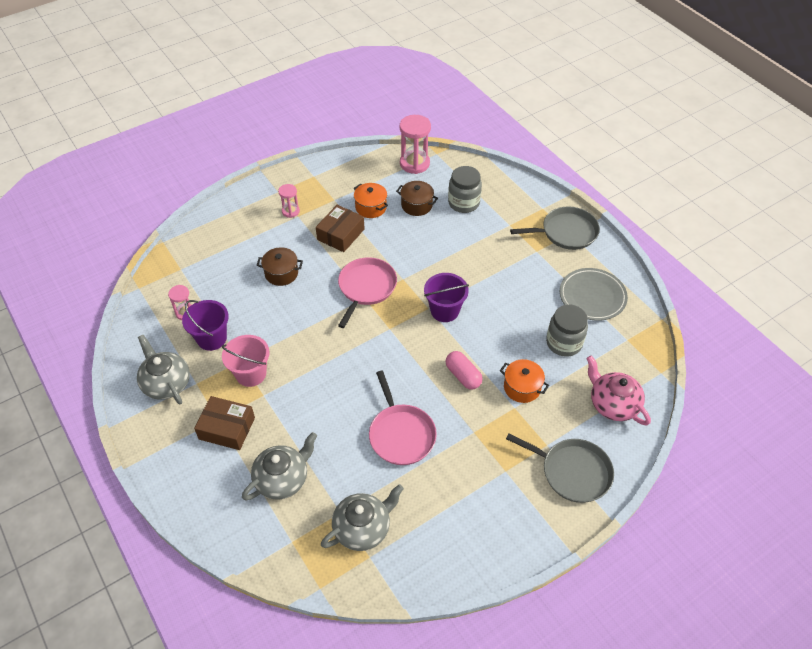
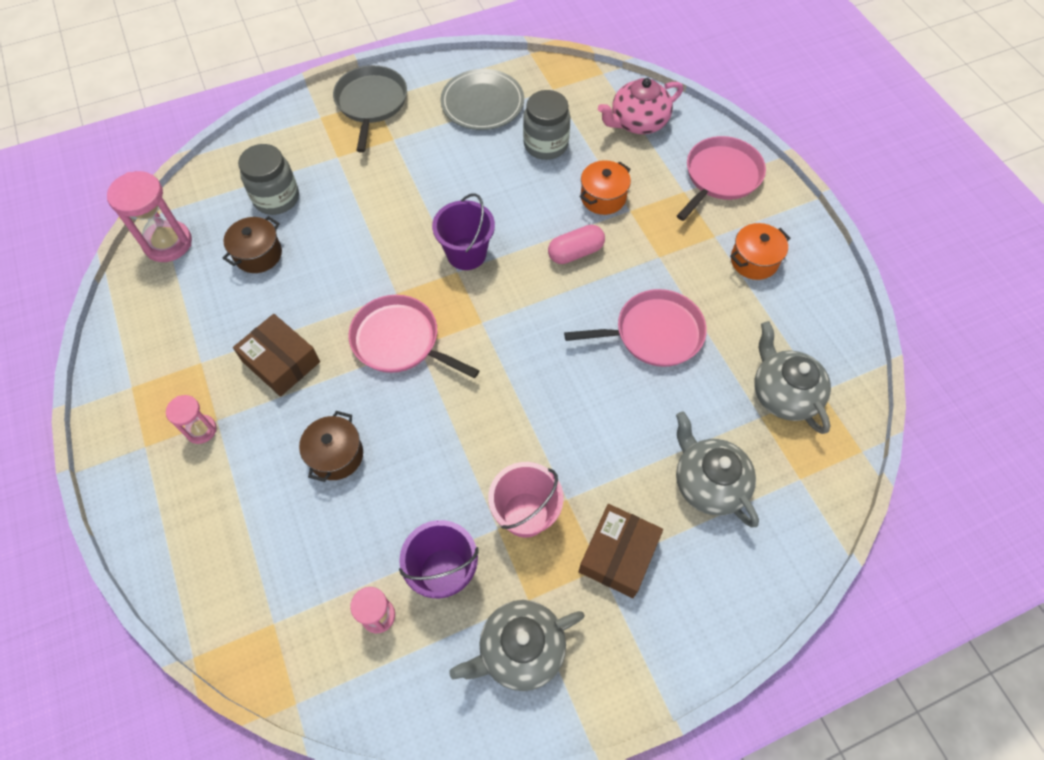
camera: 80 degrees left, 10 degrees up
orange pot [354,183,388,218] -> orange pot moved to [730,223,790,280]
grey pan [506,433,614,503] -> pink pan [677,136,766,221]

